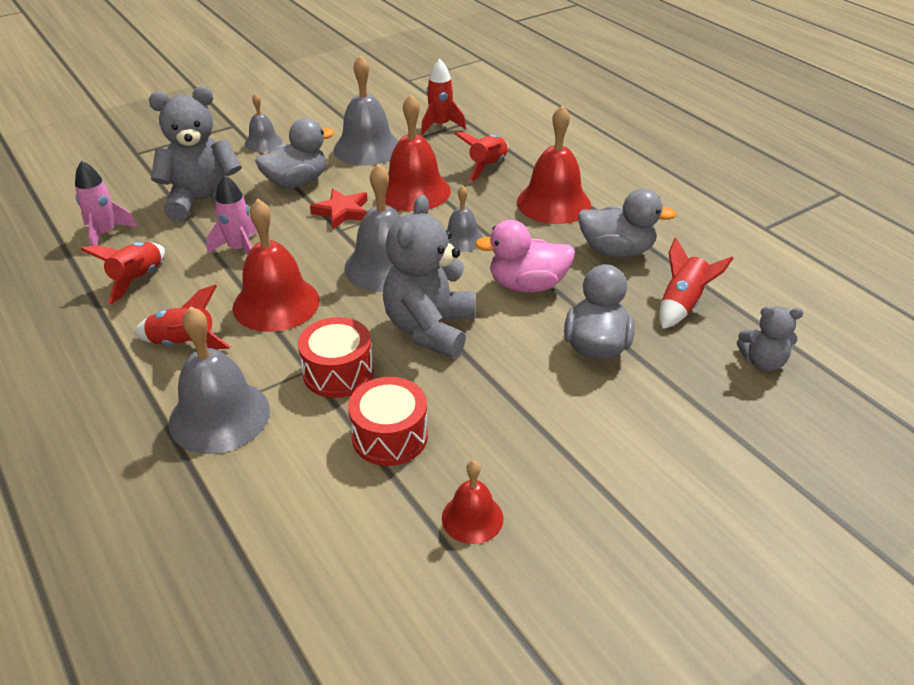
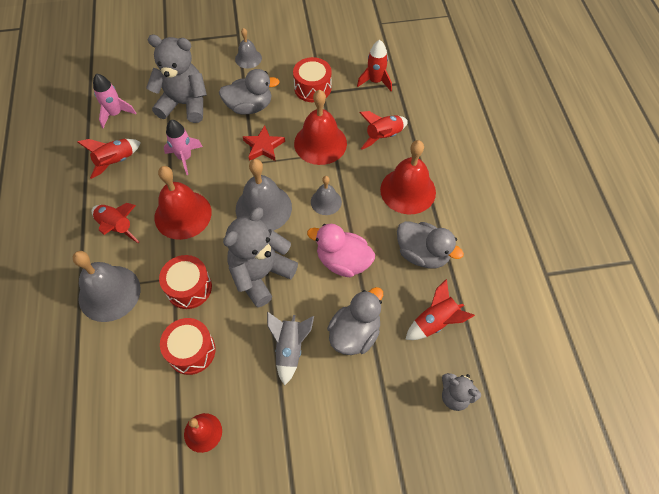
camera: 25 degrees right, 20 degrees up
grey bell [334,55,398,166] -> red drum [293,57,332,102]
none -> grey rocket [267,312,314,386]

